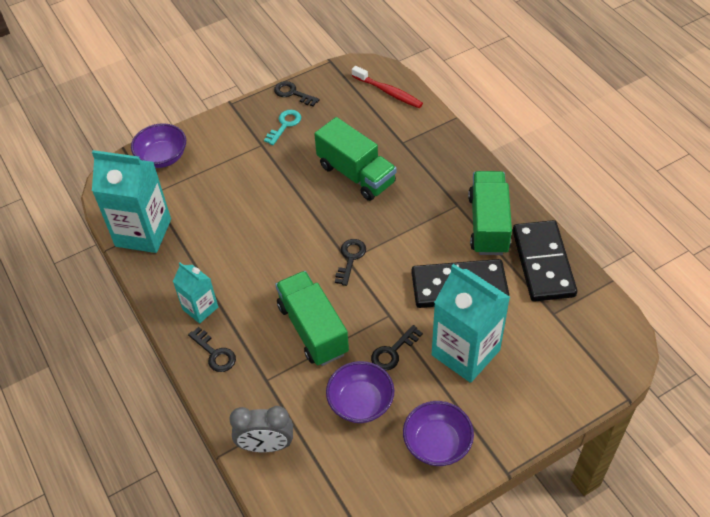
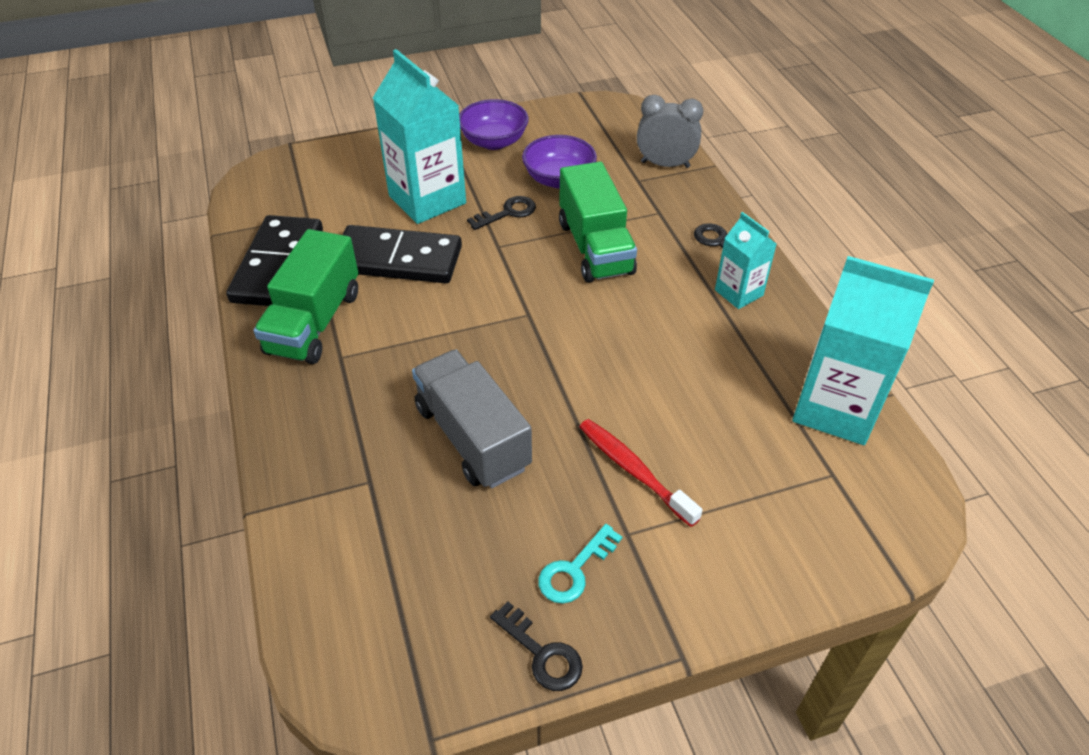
camera: 170 degrees left, 5 degrees down
purple bowl [131,123,186,168] -> none
green truck [314,117,397,201] -> grey truck [412,350,532,488]
black key [335,239,366,286] -> none
red toothbrush [352,66,423,108] -> red toothbrush moved to [579,419,703,527]

